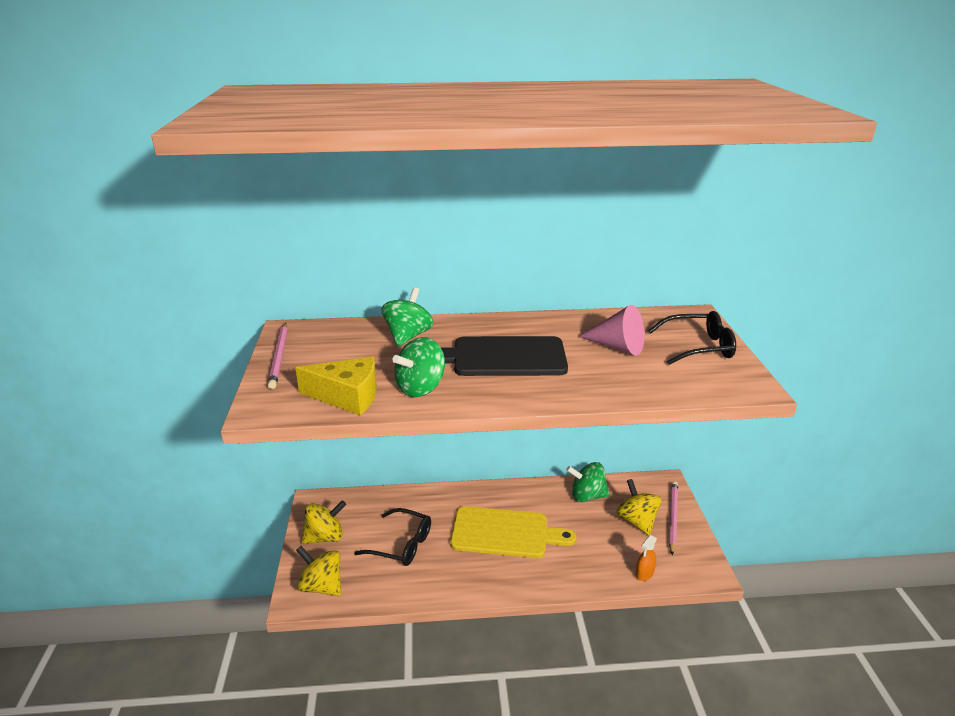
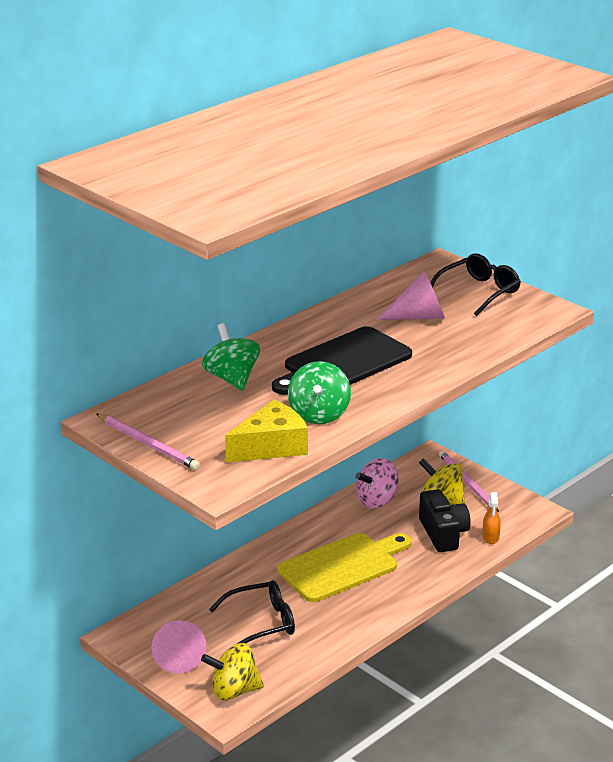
camera: 40 degrees left, 0 degrees up
yellow spinning top [302,500,346,544] -> pink cone [151,620,206,674]
green spinning top [566,462,610,502] -> pink spinning top [355,458,399,508]
none -> black camera [419,489,471,552]

